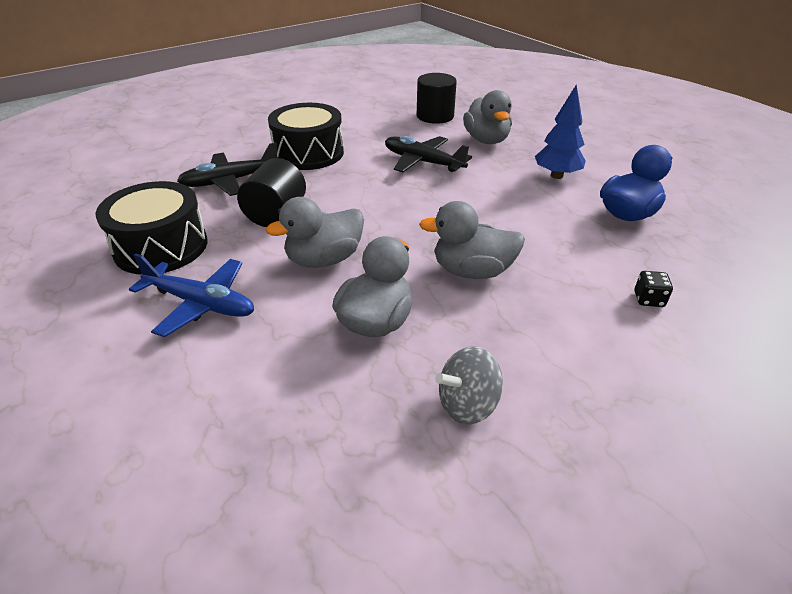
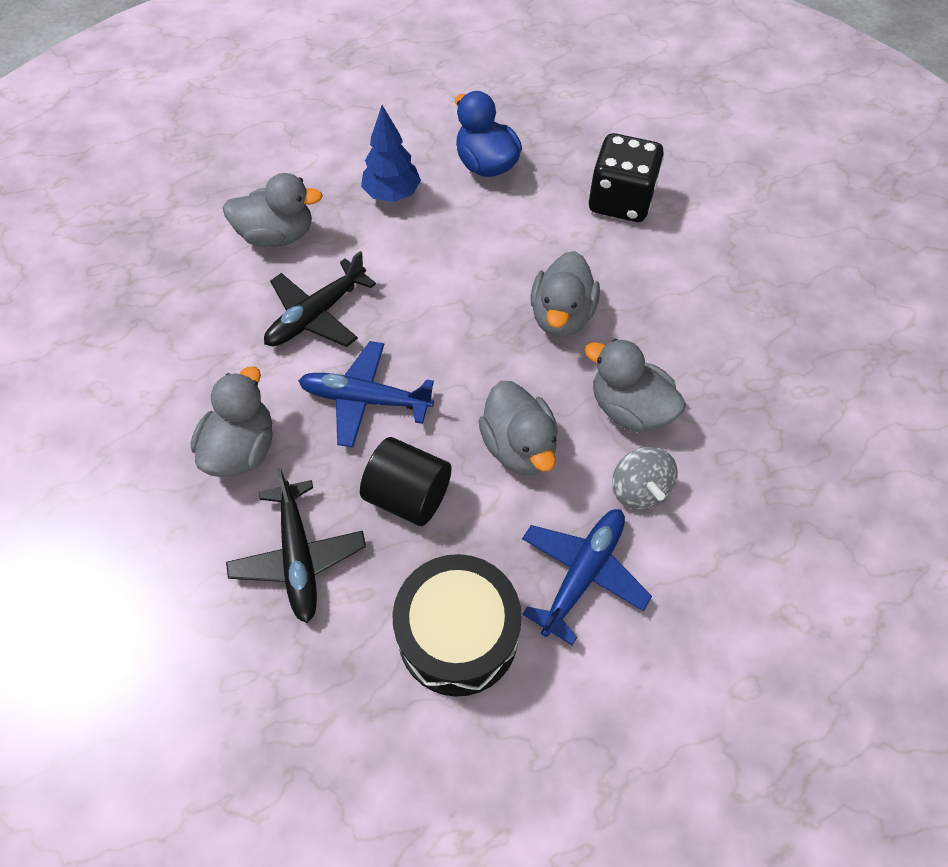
camera: 80 degrees left, 20 degrees up
black drum [268,103,344,170] -> grey duck [191,367,272,477]
black cylinder [417,73,457,124] -> none
grey spinning top [435,346,503,425] -> grey spinning top moved to [612,447,678,510]
black dice [634,271,673,307] -> black dice [589,133,664,222], size x2.46
none -> blue plane [298,341,434,448]

